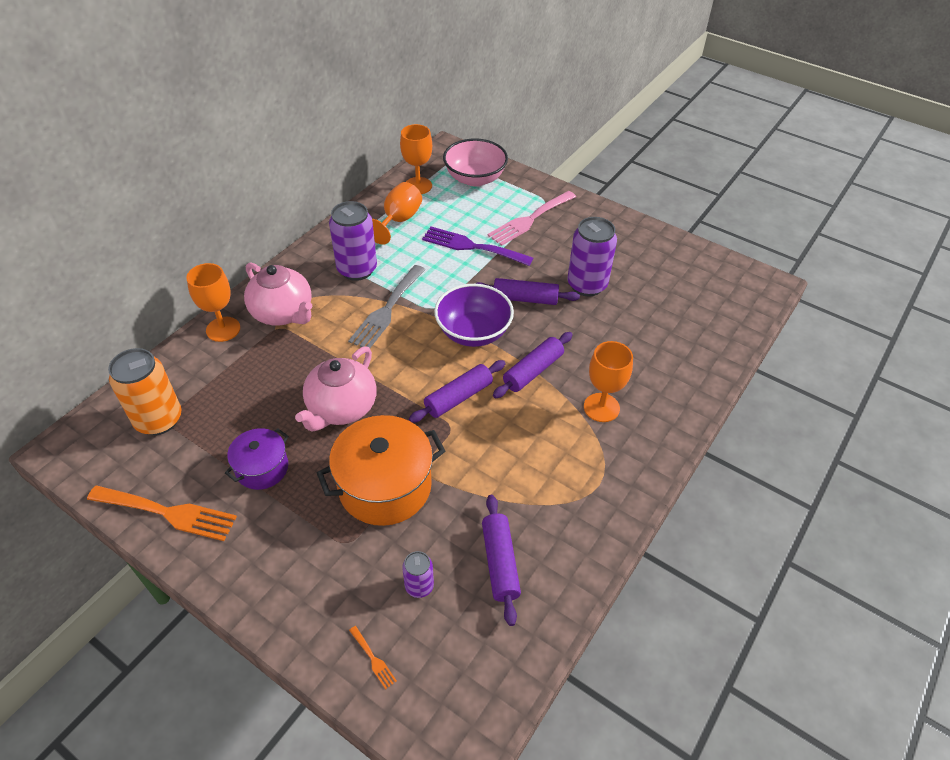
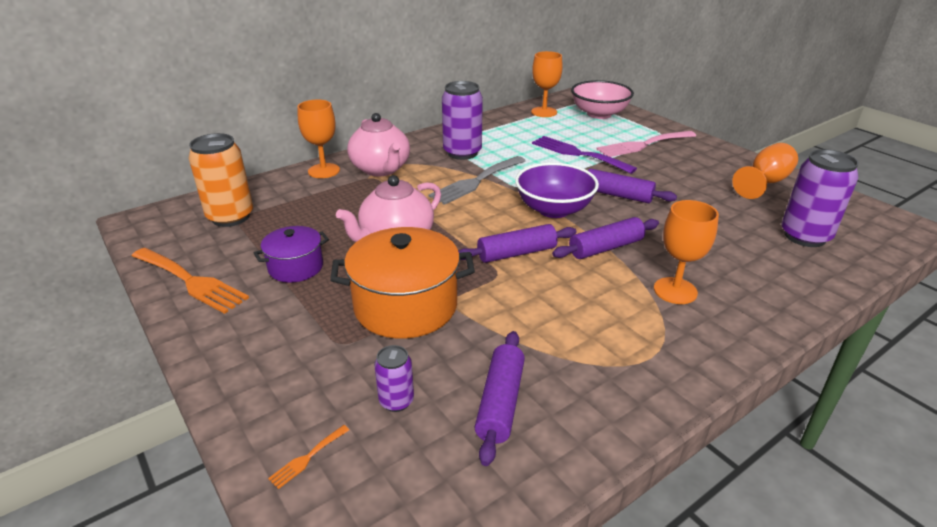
camera: 20 degrees right, 15 degrees down
orange fork [349,626,397,689] -> orange fork turned 60 degrees clockwise [268,425,349,489]
orange goblet [372,182,422,245] -> orange goblet moved to [732,143,798,199]
purple can [567,217,617,296] -> purple can moved to [781,149,859,247]

